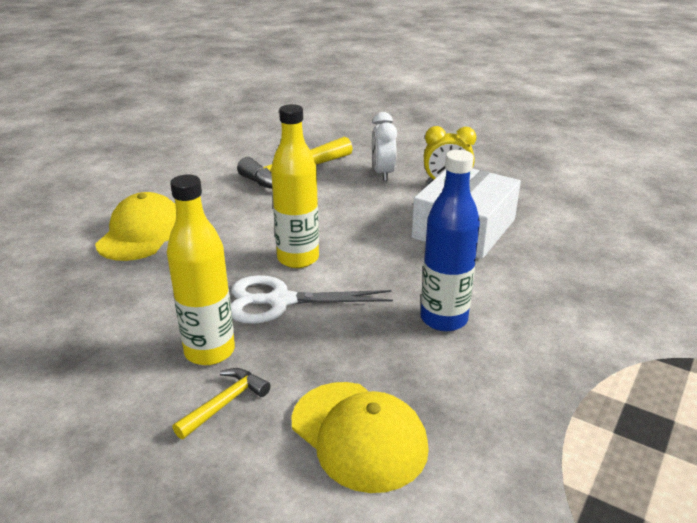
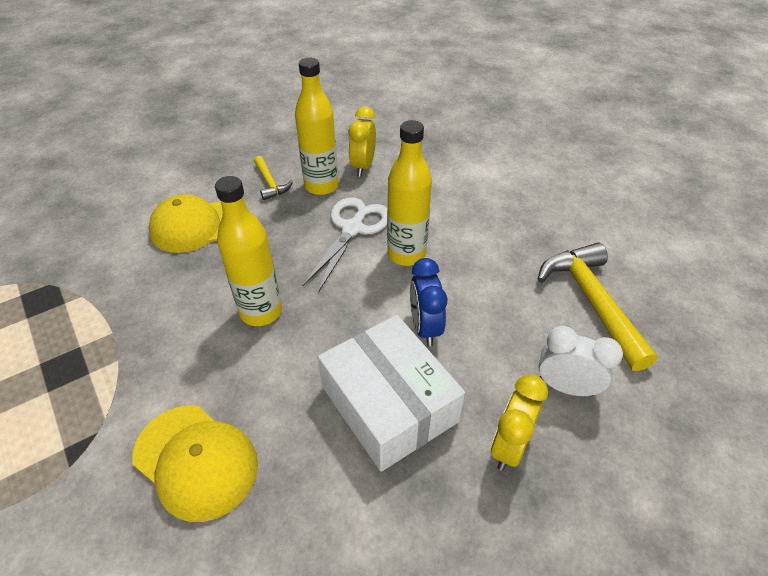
camera: 115 degrees right, 15 degrees up
yellow cap [95,192,176,261] -> yellow cap moved to [132,405,258,522]
blue bottle [421,150,480,331] -> yellow bottle [215,176,282,326]
none -> yellow clock [348,106,376,177]
none -> blue clock [410,258,447,346]

